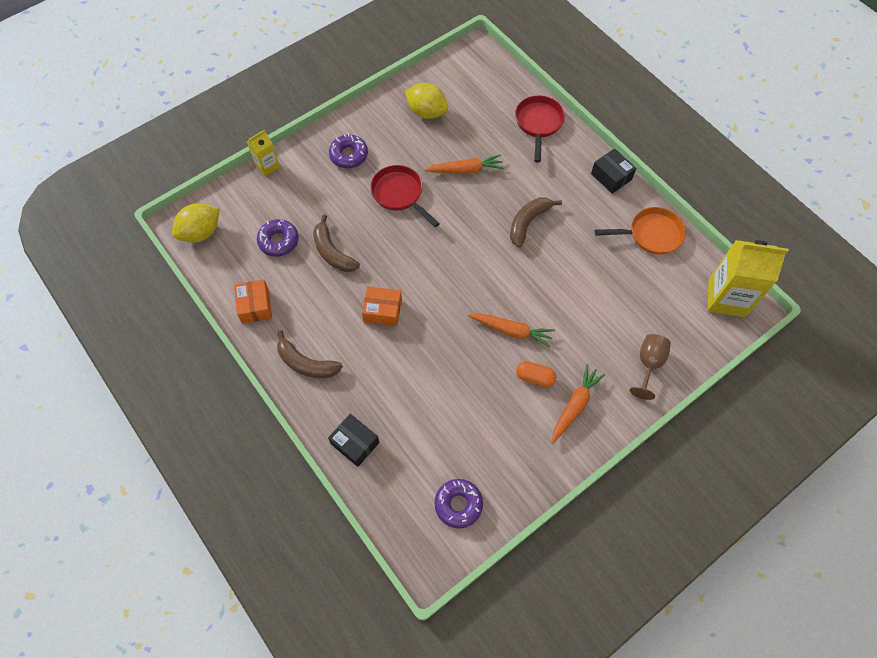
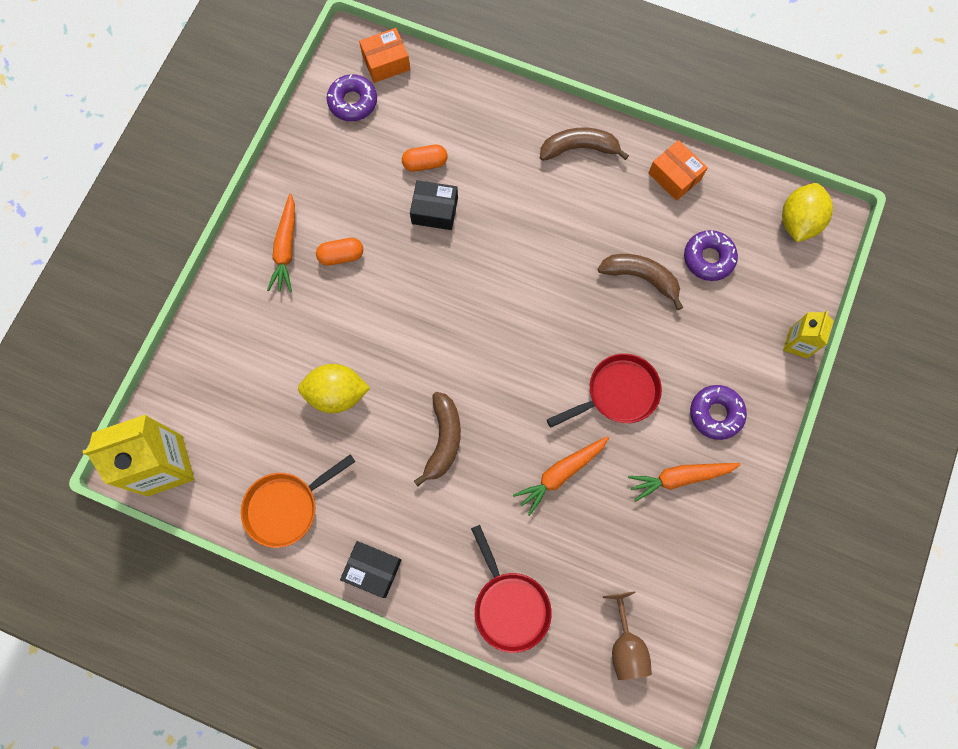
camera: 150 degrees right, 10 degrees up
black box [328,414,380,467] -> black box moved to [410,180,458,230]
orange box [362,286,402,326] -> orange box moved to [359,28,410,83]
red pan [370,165,440,227] -> red pan turned 45 degrees counterclockwise [547,353,662,428]
yellow lemon [405,83,448,119] -> yellow lemon moved to [298,364,370,413]
orange carrot [468,313,555,348] -> orange carrot moved to [628,463,741,502]
brown goblet [629,334,671,400] -> brown goblet moved to [603,591,652,680]
none -> orange capsule [402,145,448,172]

